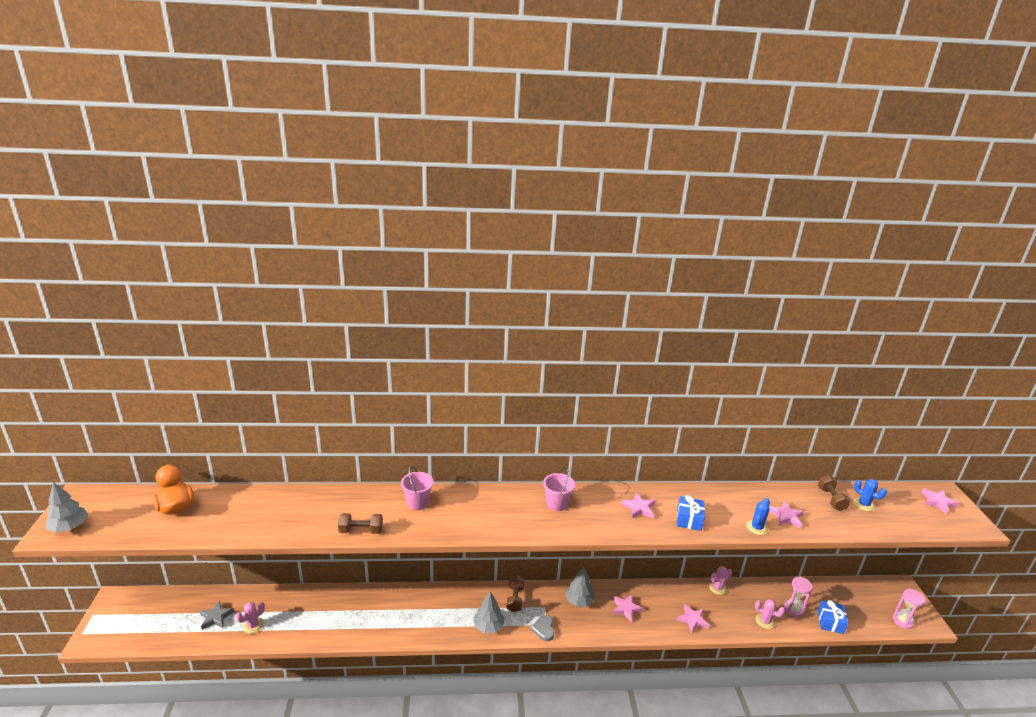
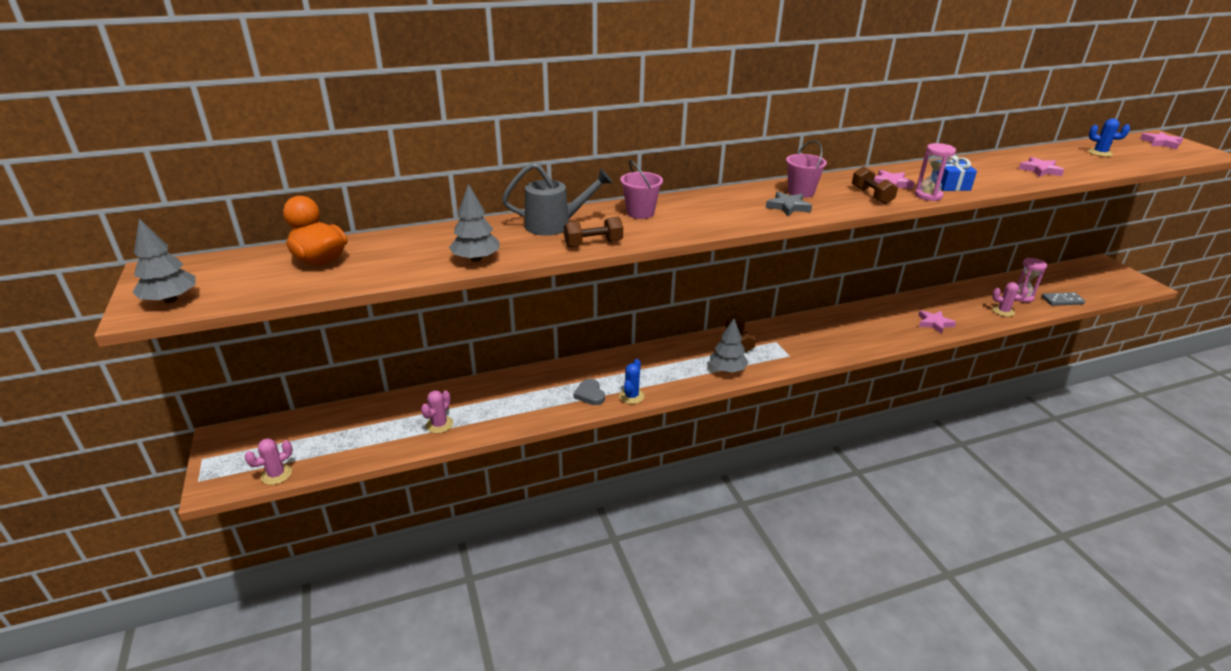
camera: 15 degrees left, 5 degrees up
grey star [200,600,234,630] -> grey star moved to [766,191,812,216]
grey heart [531,615,554,641] -> grey heart moved to [574,379,605,405]
grey tree [565,567,595,607] -> grey tree moved to [449,184,500,262]
pink star [613,595,643,622] -> none
pink cactus [709,566,732,595] -> pink cactus moved to [245,438,293,485]
blue cactus [746,498,770,535] -> blue cactus moved to [619,359,644,404]
brown dumbbell [818,475,851,511] -> brown dumbbell moved to [852,166,898,204]
blue gift [818,600,848,634] -> grey domino [1041,292,1085,306]
pink hourglass [893,589,926,629] -> pink hourglass moved to [915,143,956,201]
none -> grey watering can [502,163,612,236]

